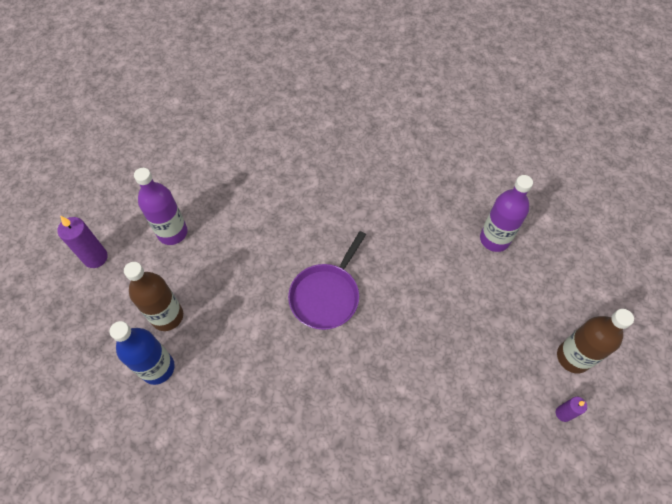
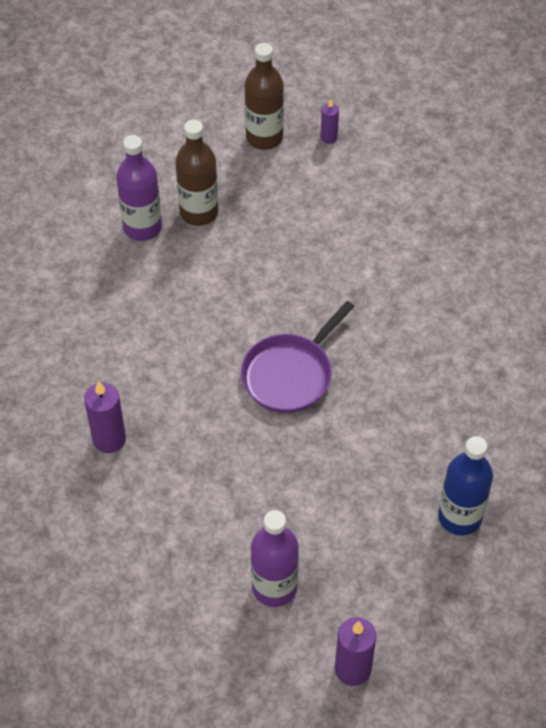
camera: 110 degrees left, 5 degrees down
brown bottle [124,262,183,331] -> brown bottle moved to [175,120,218,226]
purple pan [288,231,366,330] -> purple pan turned 120 degrees clockwise [241,301,355,413]
none -> purple candle [84,381,126,453]

